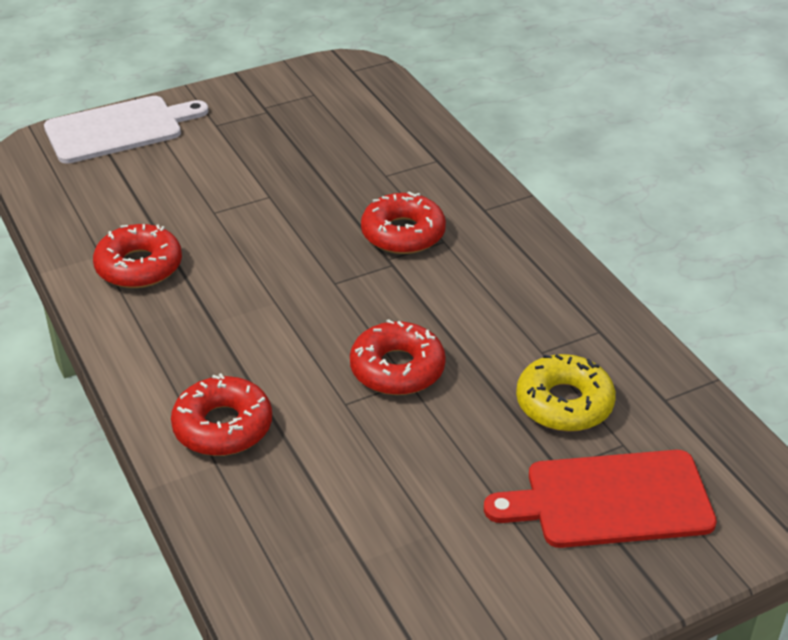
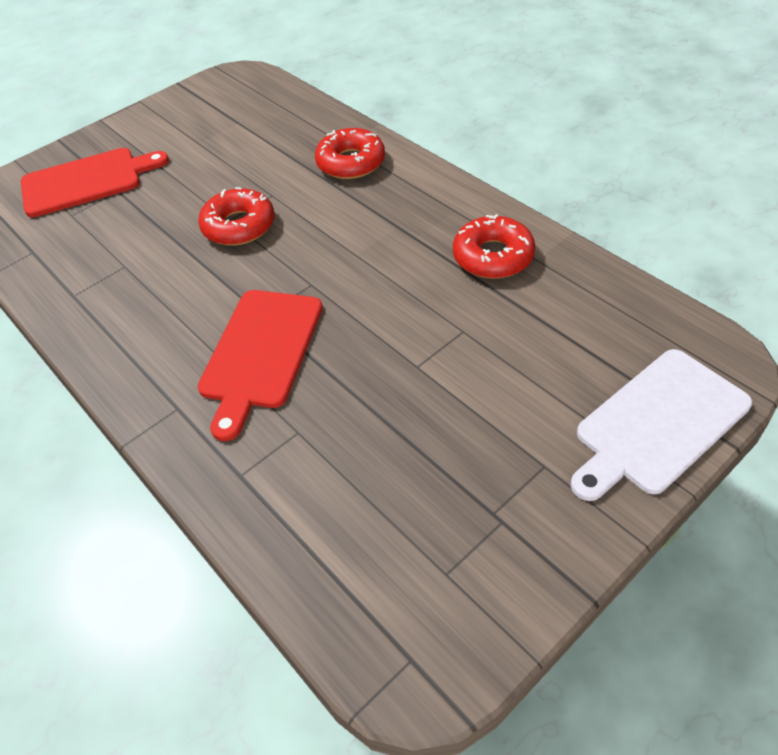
camera: 170 degrees right, 10 degrees up
red donut [361,191,446,254] -> red cutting board [198,290,323,441]
yellow donut [516,354,616,432] -> none

